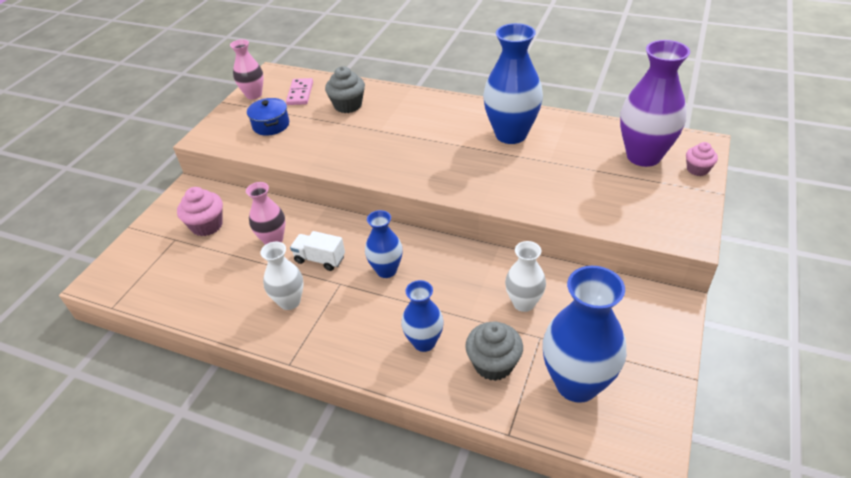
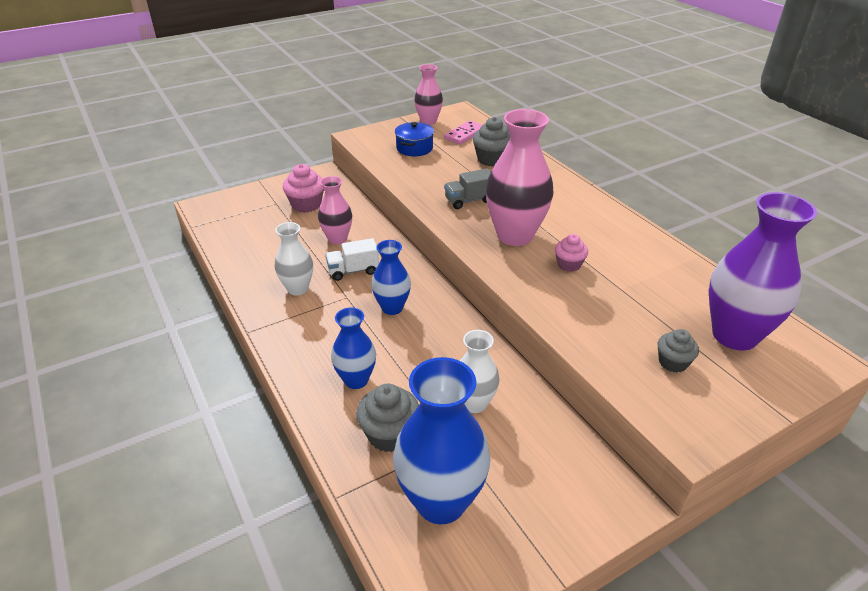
camera: 35 degrees right, 5 degrees down
white truck [290,231,345,271] -> white truck turned 75 degrees counterclockwise [325,238,379,281]
blue vase [483,23,543,144] -> none
pink cupcake [686,142,718,176] -> pink cupcake moved to [555,234,588,272]
none -> grey truck [444,168,491,209]
none -> pink vase [486,109,554,246]
none -> grey cupcake [658,329,699,373]

